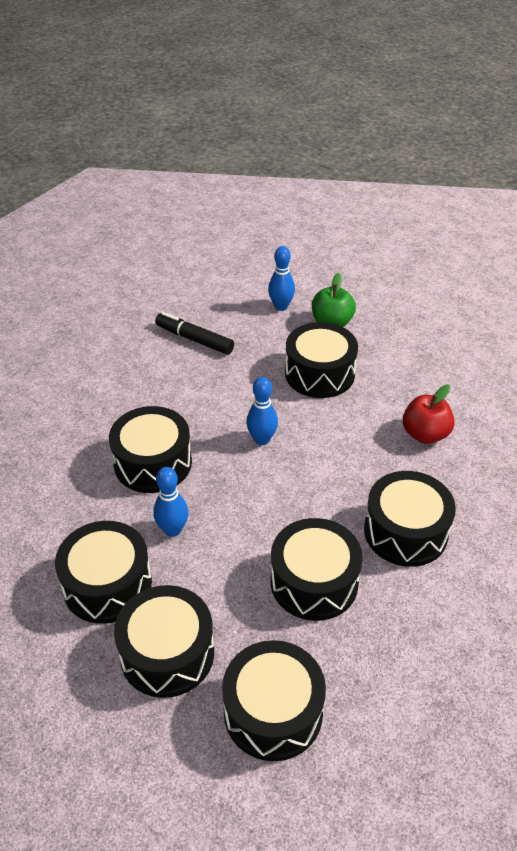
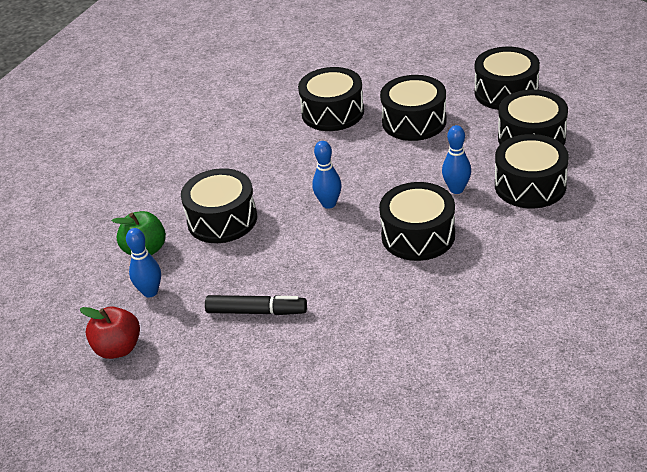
camera: 125 degrees left, 5 degrees down
black marker [155,312,234,355] -> black marker turned 75 degrees counterclockwise [205,295,307,315]
red apple [403,385,455,444] -> red apple moved to [80,306,140,359]

